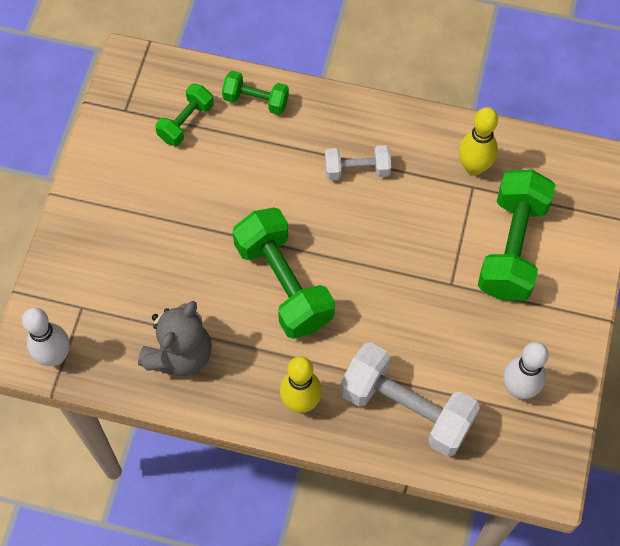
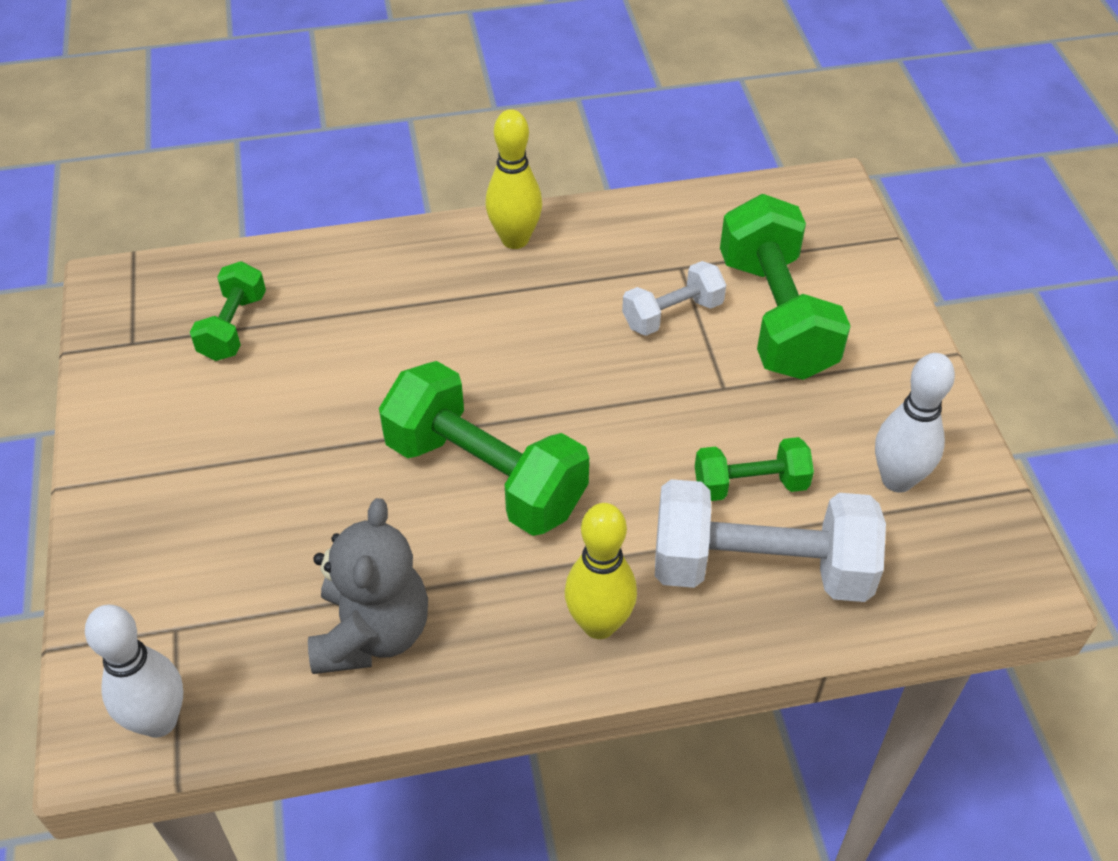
camera: 25 degrees left, 15 degrees down
green dumbbell [222,71,289,115] -> green dumbbell moved to [695,437,814,501]
white dumbbell [325,145,391,180] -> white dumbbell moved to [622,261,726,336]
yellow bowling pin [459,107,498,176] -> yellow bowling pin moved to [485,109,542,249]

